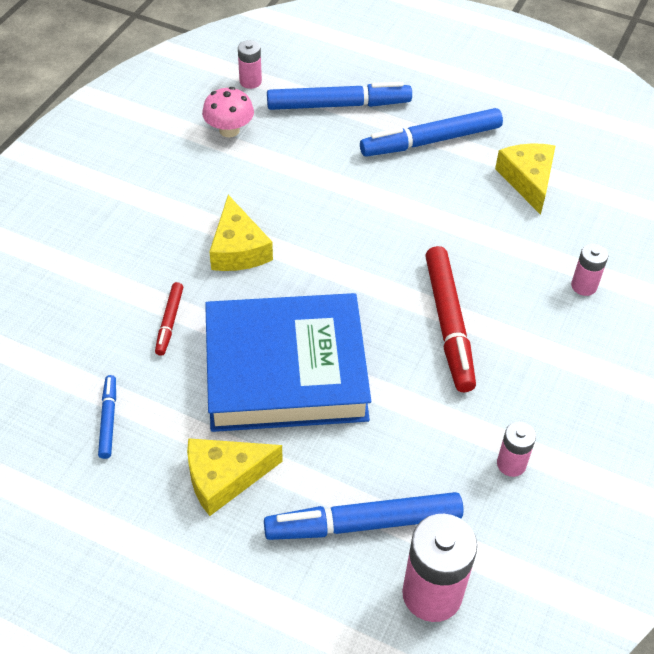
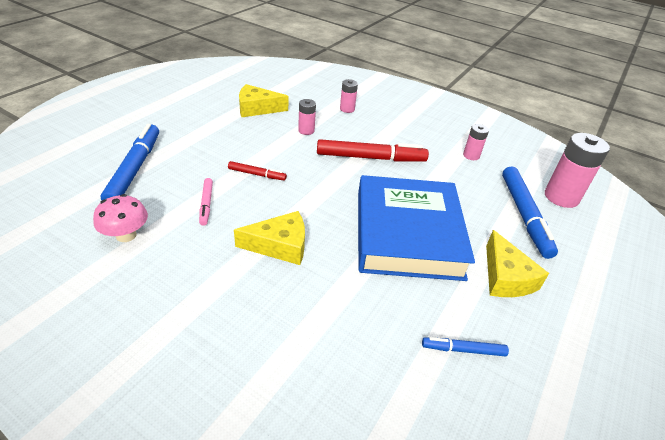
camera: 85 degrees left, 10 degrees down
red marker [155,282,183,356] -> red marker moved to [228,161,287,180]
pink battery [238,40,262,89] -> pink battery moved to [298,99,316,135]
blue marker [360,108,503,157] -> none
none -> pink marker [199,178,213,226]

